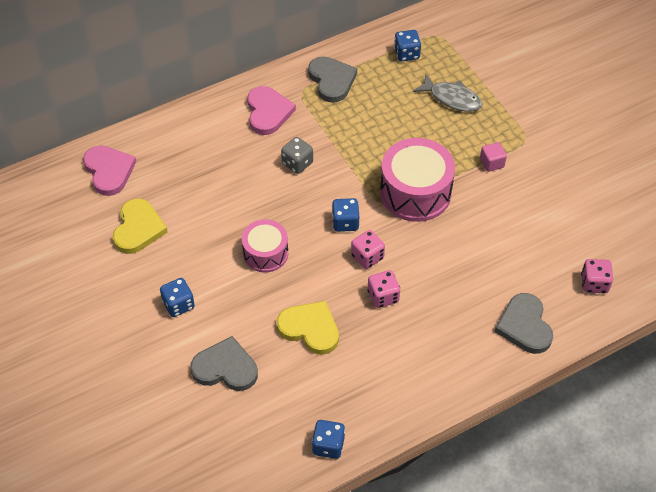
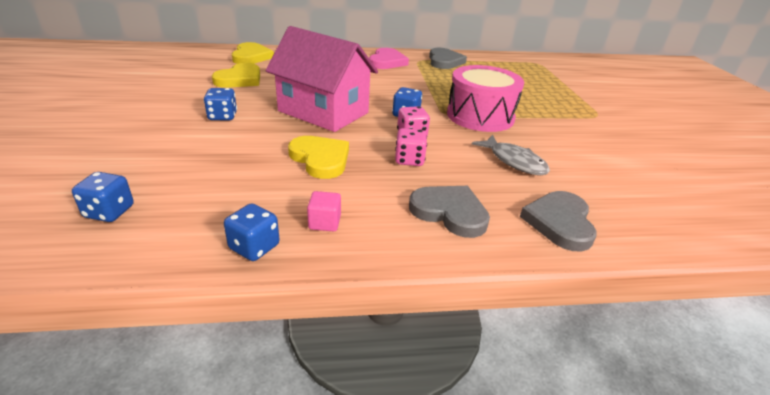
camera: 20 degrees right, 20 degrees down
pink heart [83,145,136,196] -> yellow heart [232,42,274,64]
grey heart [190,336,258,391] -> grey heart moved to [409,186,490,238]
pink drum [242,219,288,273] -> pink house [265,26,378,132]
grey dice [281,137,313,174] -> none
blue dice [394,30,421,61] -> blue dice moved to [72,172,133,222]
grey fish [413,74,483,112] -> grey fish moved to [472,135,550,175]
pink cube [480,142,507,172] -> pink cube moved to [307,191,341,232]
pink dice [581,259,613,293] -> none

